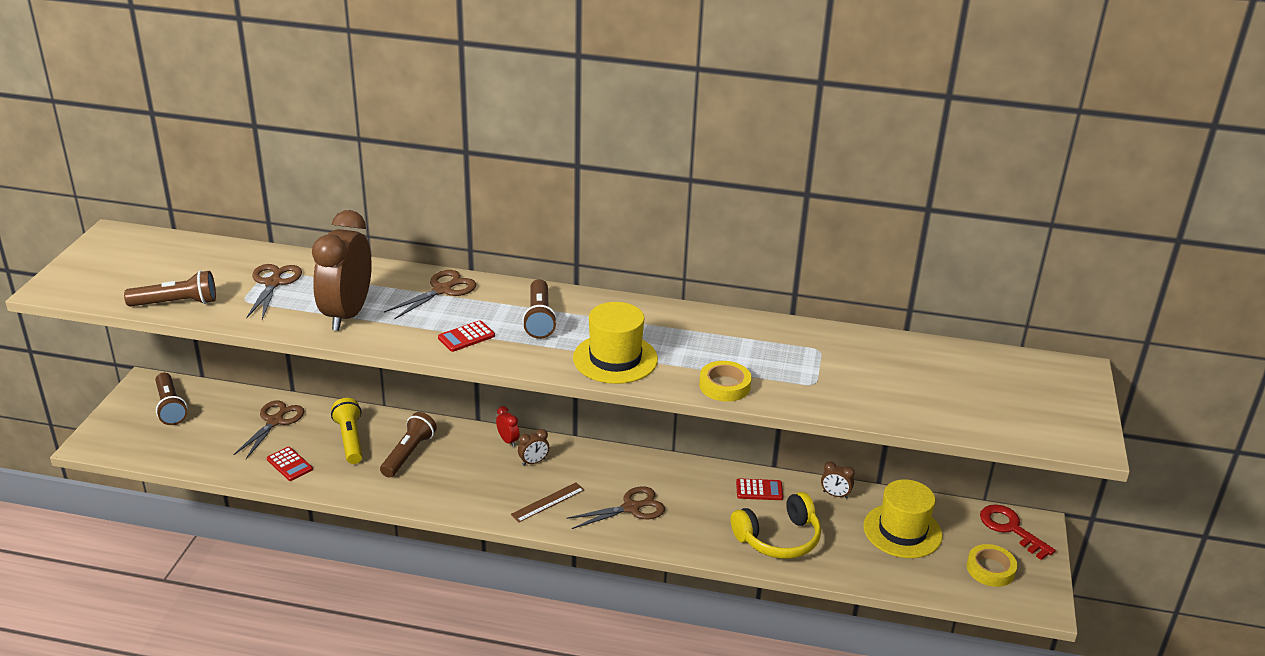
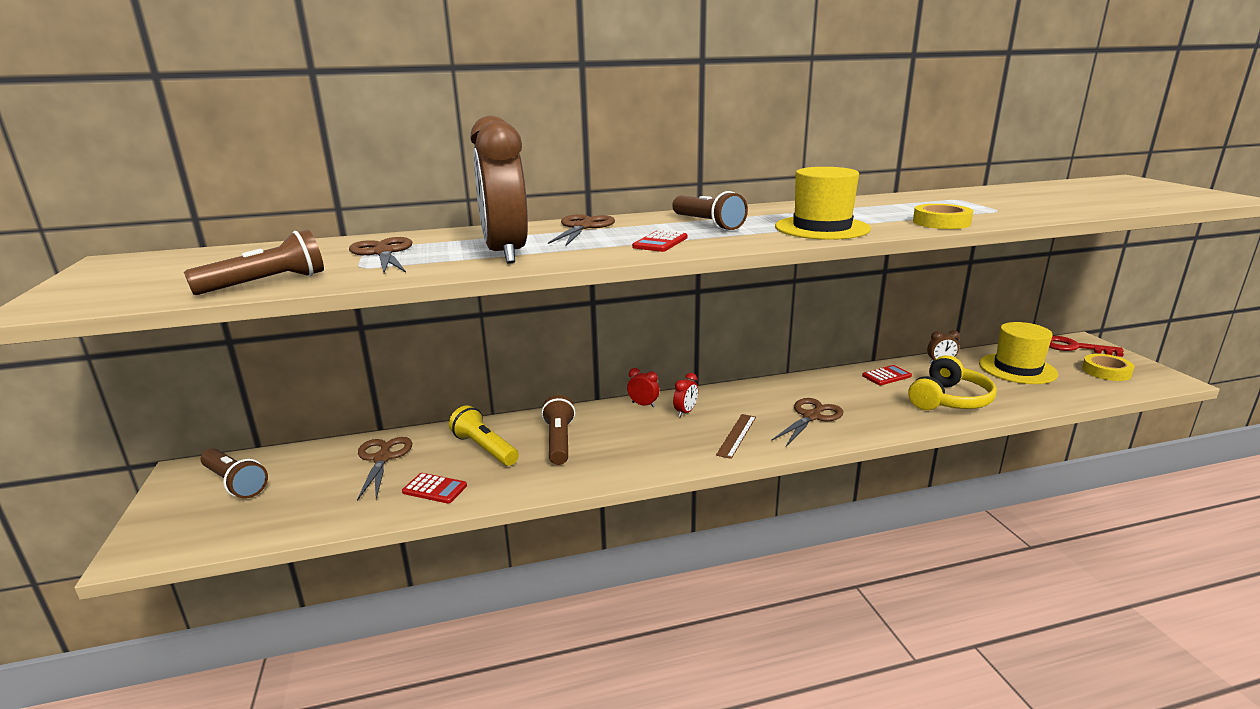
camera: 25 degrees left, 10 degrees down
brown clock [518,429,549,466] -> red clock [673,373,698,417]

